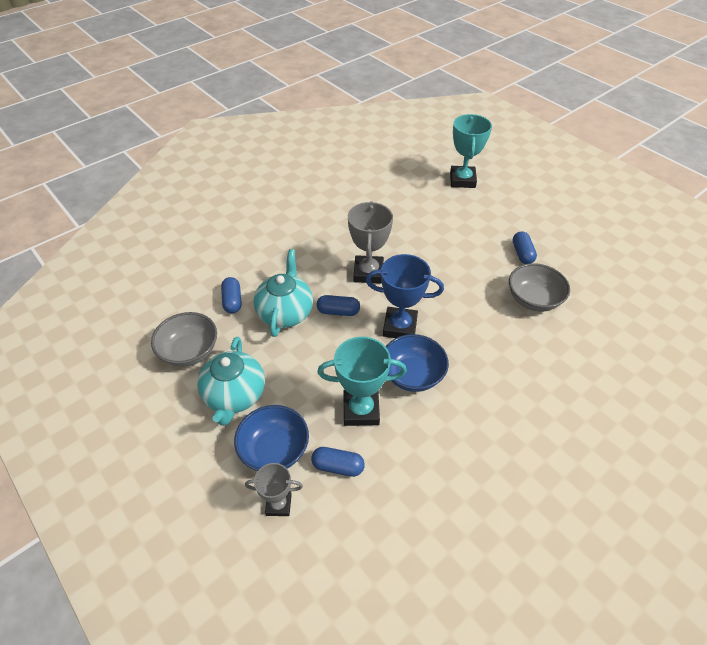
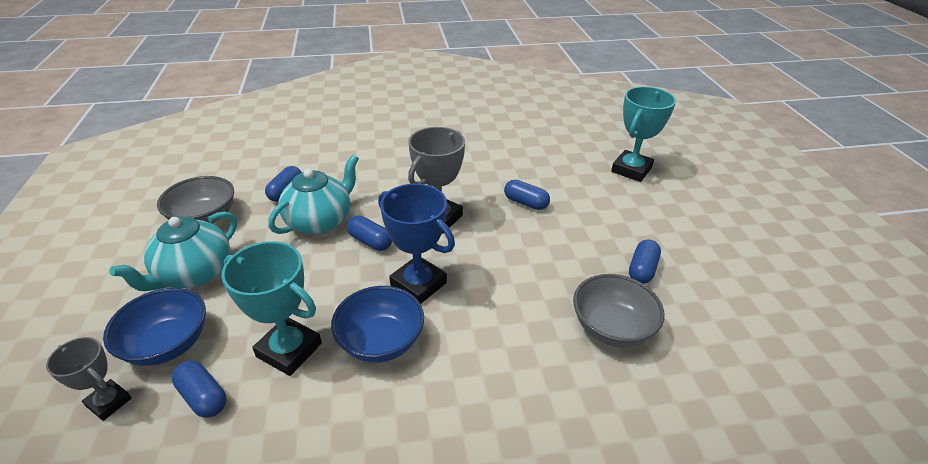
camera: 30 degrees right, 10 degrees down
none -> blue capsule [504,180,550,210]

